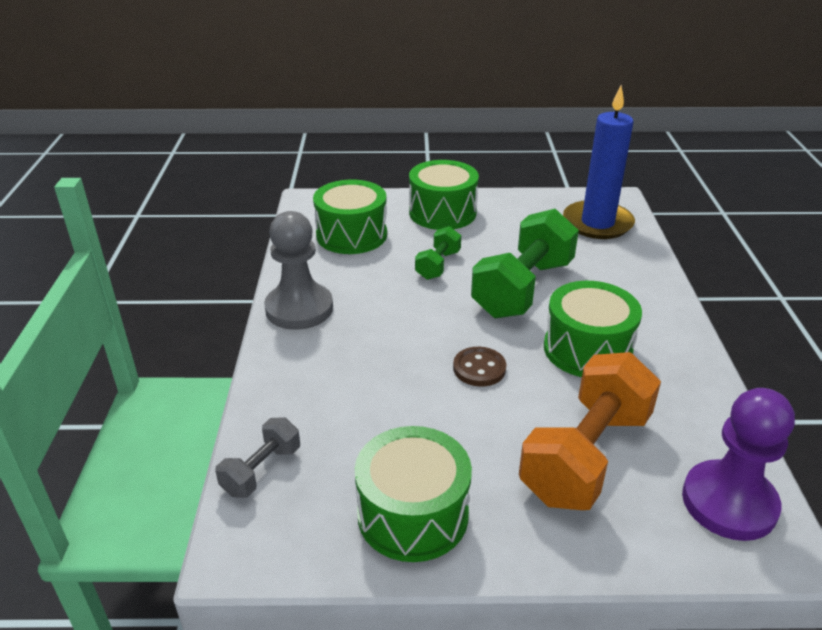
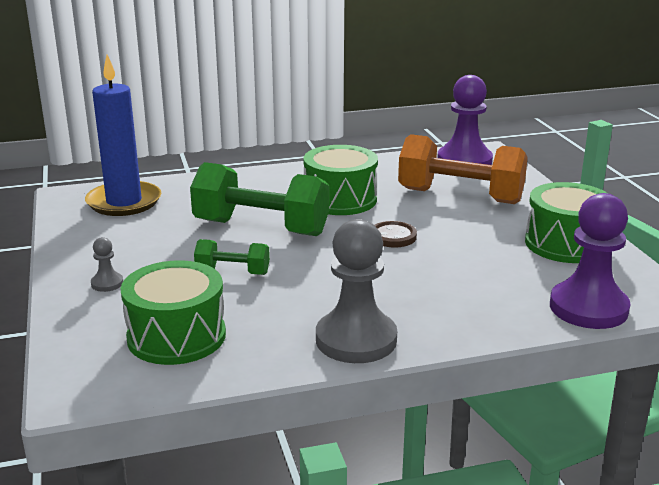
camera: 105 degrees left, 10 degrees down
grey dumbbell [215,417,300,498] -> purple pawn [550,193,631,329]
green drum [409,160,479,230] -> grey pawn [91,237,123,292]

